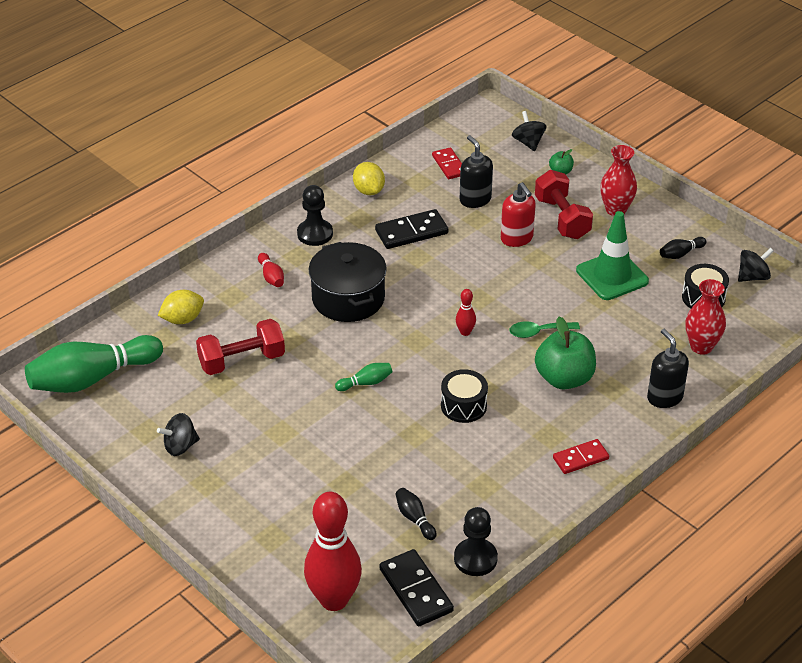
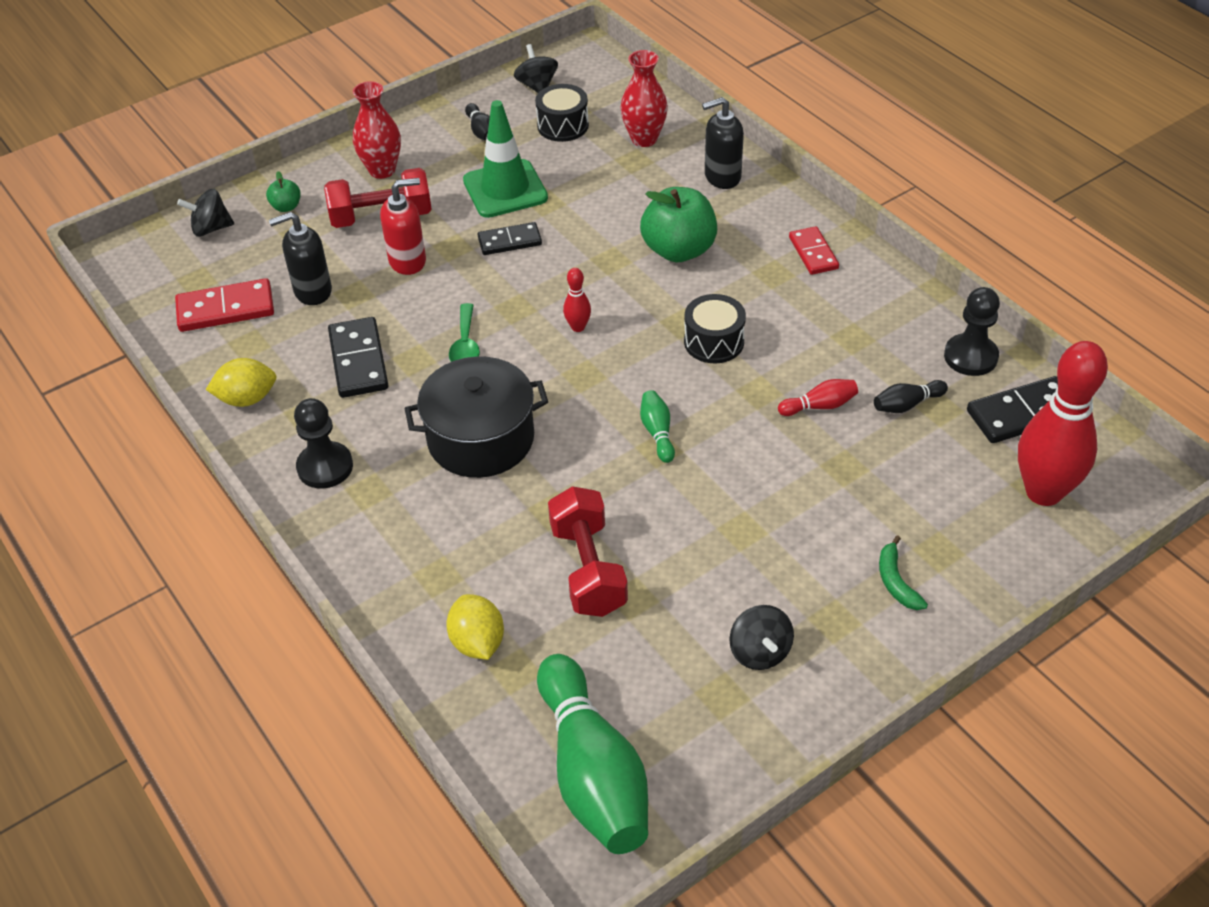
camera: 80 degrees left, 5 degrees up
red bowling pin [258,253,284,287] -> red bowling pin moved to [778,379,858,416]
red domino [432,147,462,179] -> red domino [175,278,274,332], size x1.50
green spoon [509,321,580,338] -> green spoon moved to [449,303,480,362]
none -> black domino [477,222,542,255]
none -> green banana [879,535,928,610]

